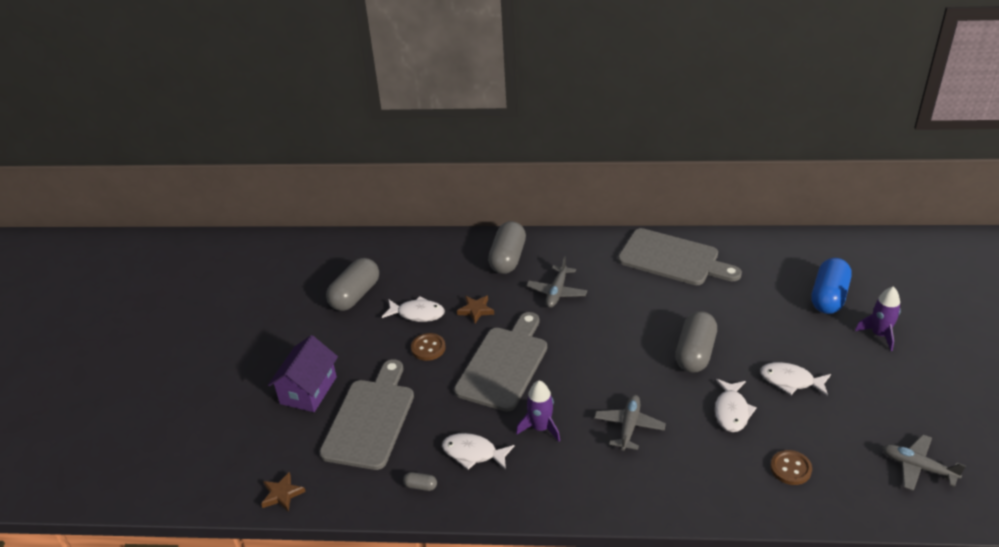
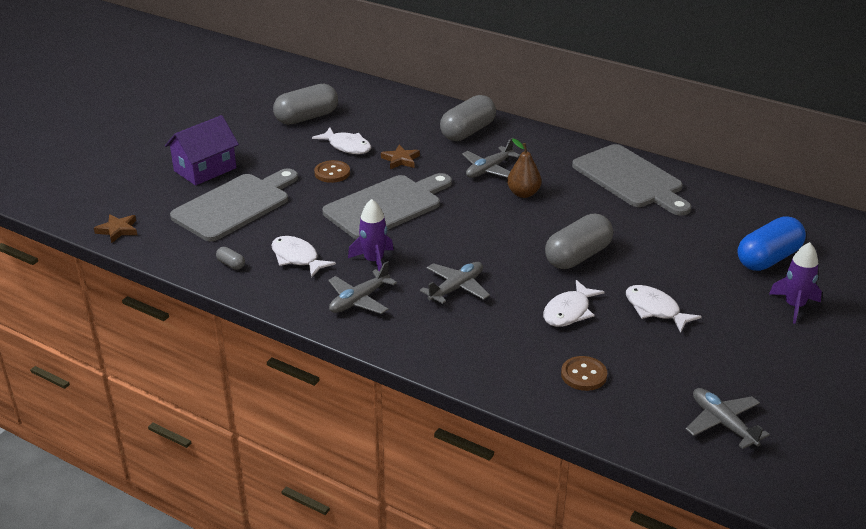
camera: 25 degrees right, 5 degrees down
none -> grey plane [328,261,397,314]
none -> brown pear [507,139,541,198]

